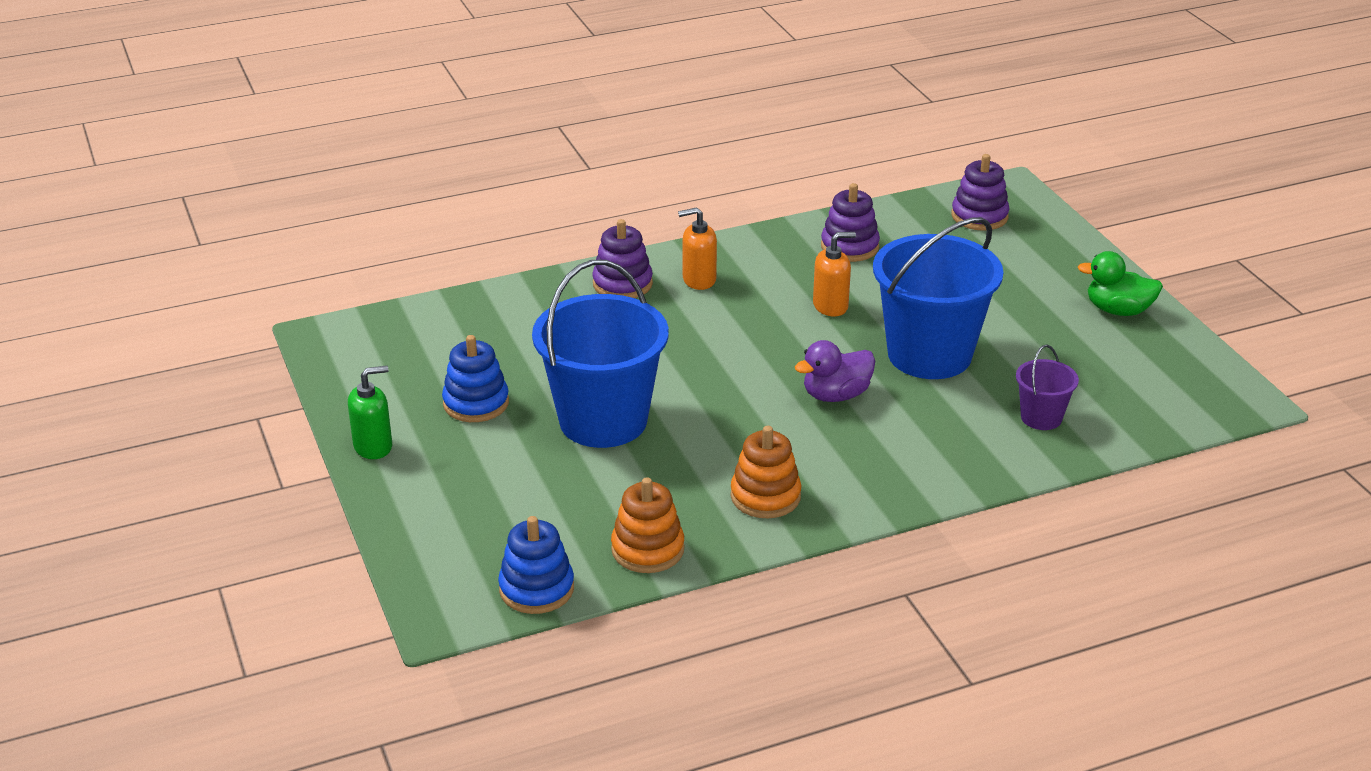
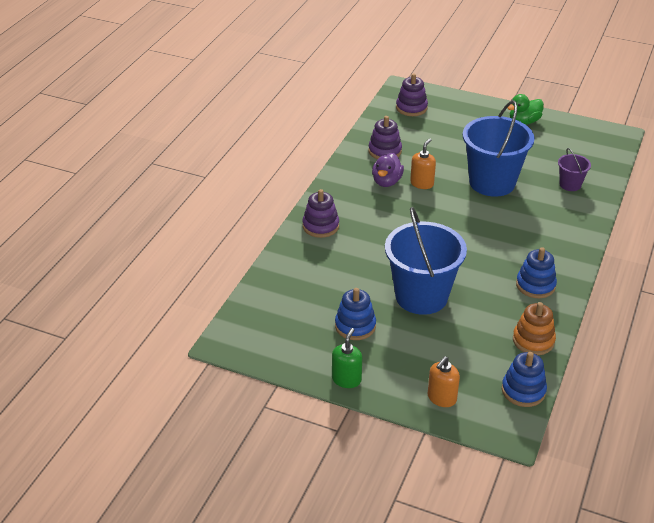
camera: 45 degrees left, 5 degrees up
orange soap dispenser [678,207,717,290] -> orange soap dispenser moved to [428,356,460,407]
orange stacking toy [731,426,801,518] -> blue stacking toy [516,247,557,298]
purple duck [795,340,875,402] -> purple duck moved to [372,153,404,187]

